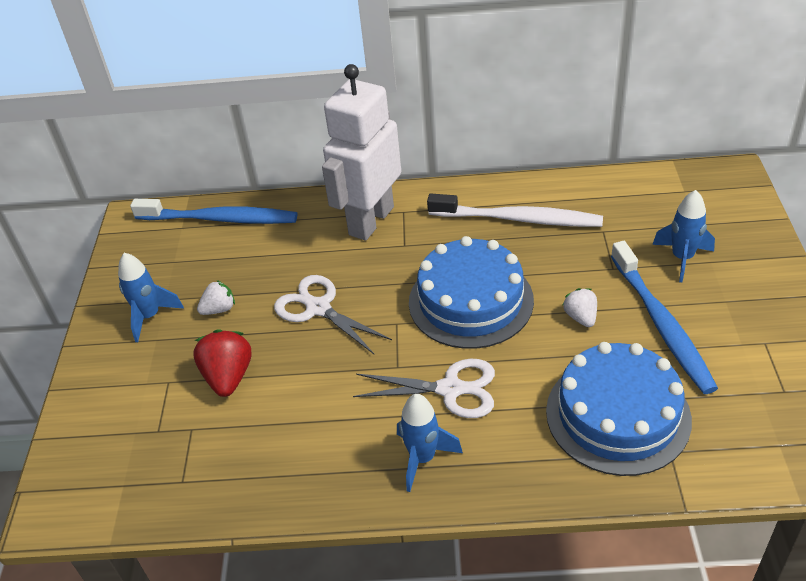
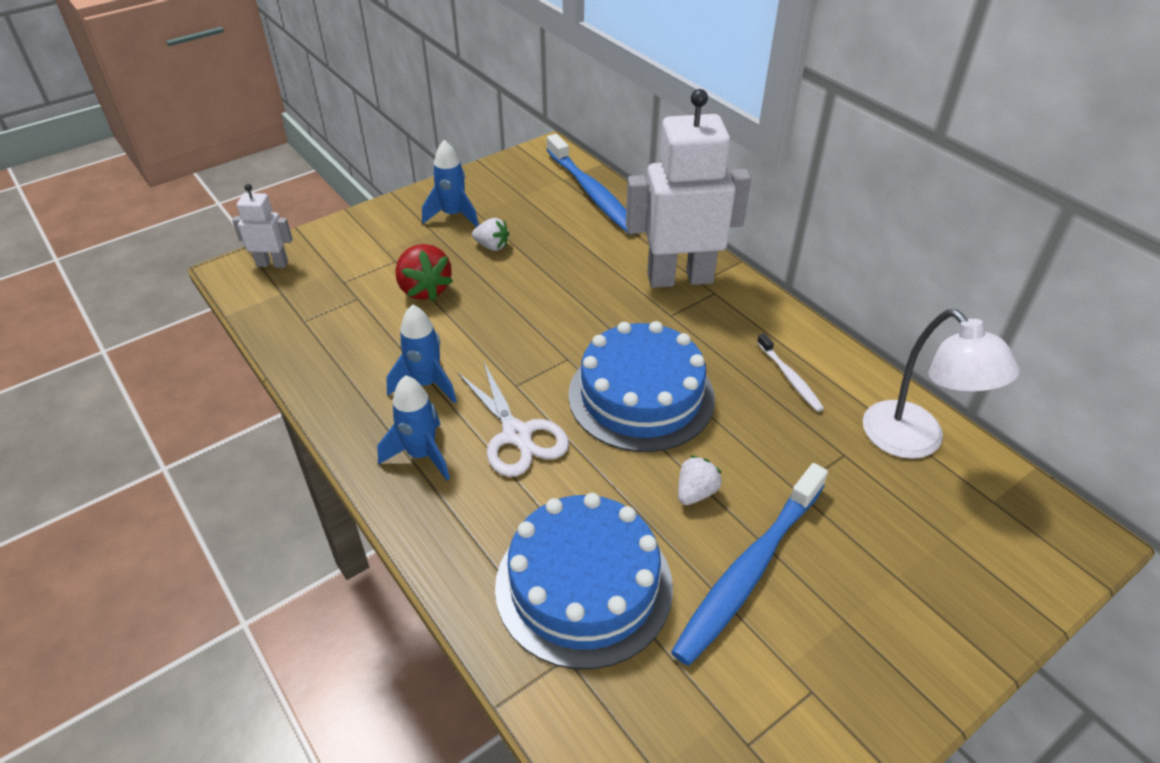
camera: 50 degrees right, 0 degrees up
red strawberry [193,329,252,397] -> red strawberry turned 105 degrees clockwise [395,244,453,301]
white scissors [274,275,392,354] -> none
white toothbrush [427,194,603,227] -> white toothbrush [757,333,824,412], size x0.50
blue rocket [652,190,715,282] -> blue rocket moved to [386,304,457,403]
none -> white robot [232,184,293,268]
none -> white lamp [863,309,1020,459]

